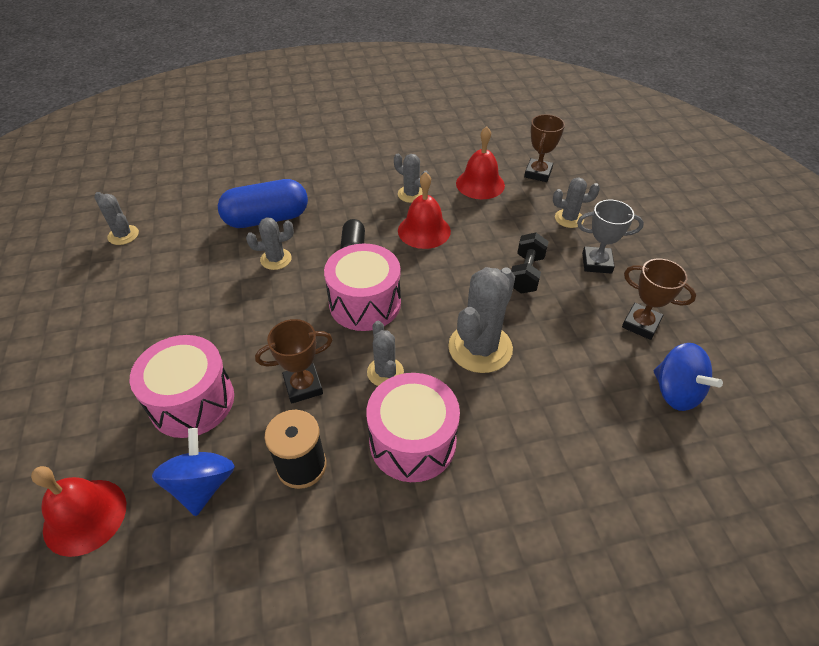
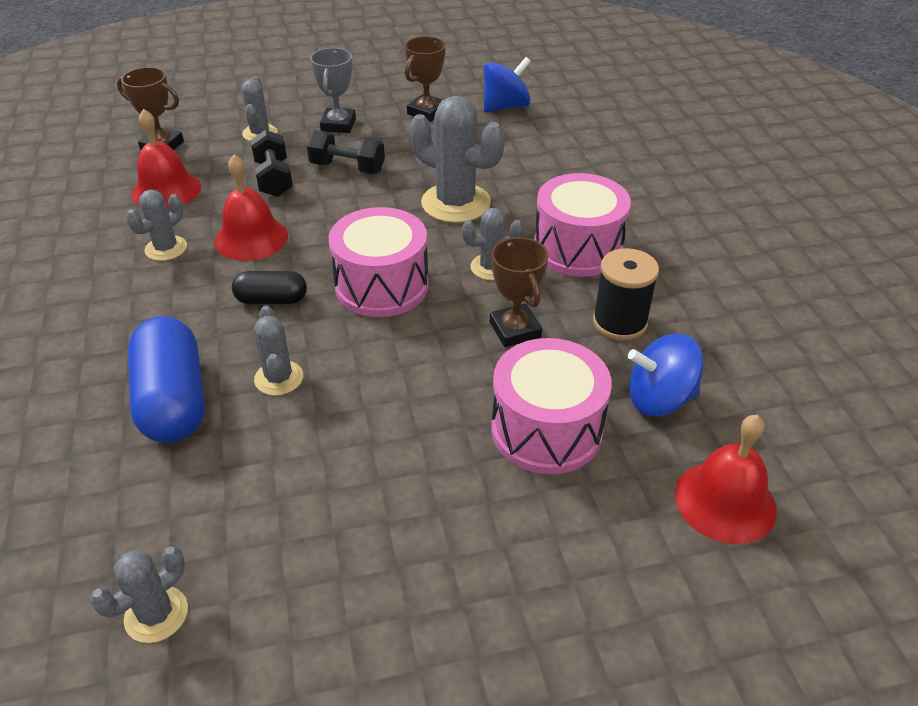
camera: 90 degrees left, 5 degrees down
none -> black dumbbell [251,130,293,197]

